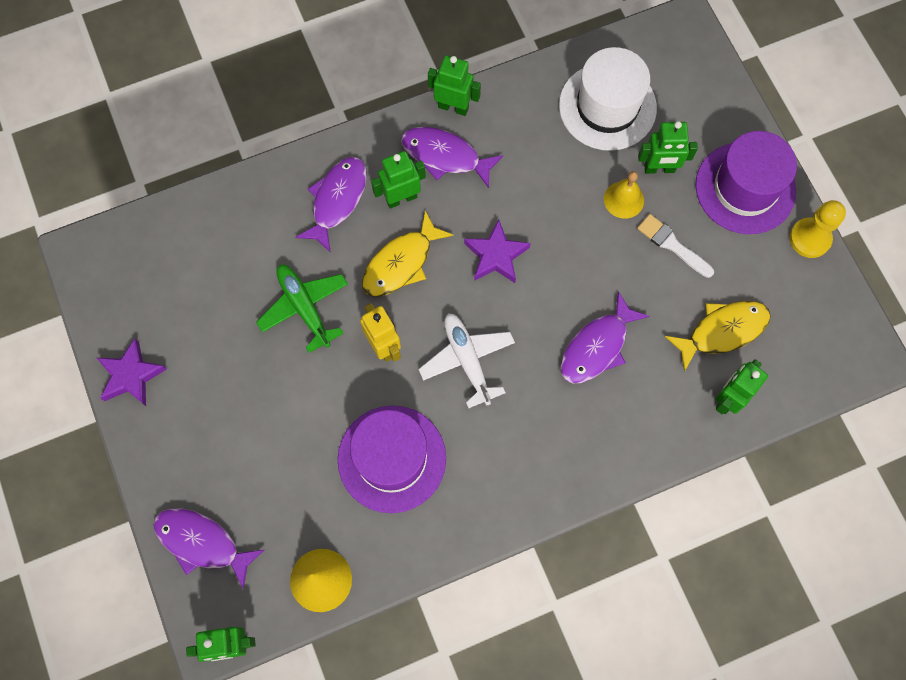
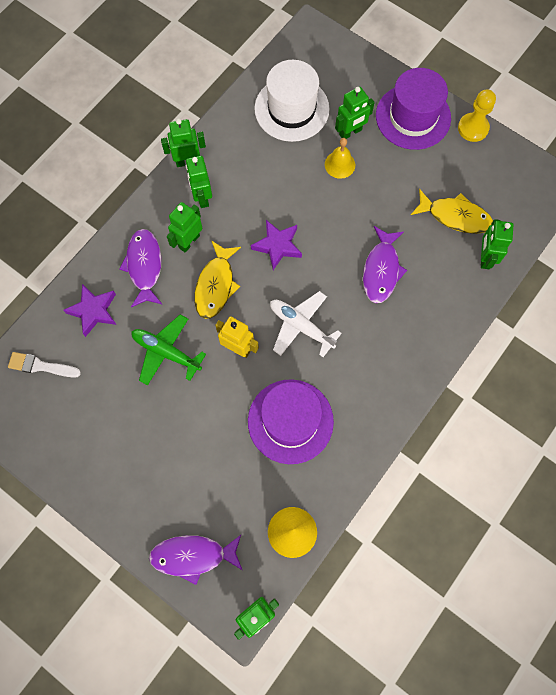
camera: 30 degrees left, 0 degrees up
purple star [97,338,167,406] -> purple star moved to [63,284,116,337]
purple fish [401,127,503,188] -> green robot [186,156,212,208]
white brush [637,214,714,278] -> white brush moved to [8,352,81,378]
yellow fish [665,301,771,372] -> yellow fish turned 75 degrees clockwise [411,189,493,234]

